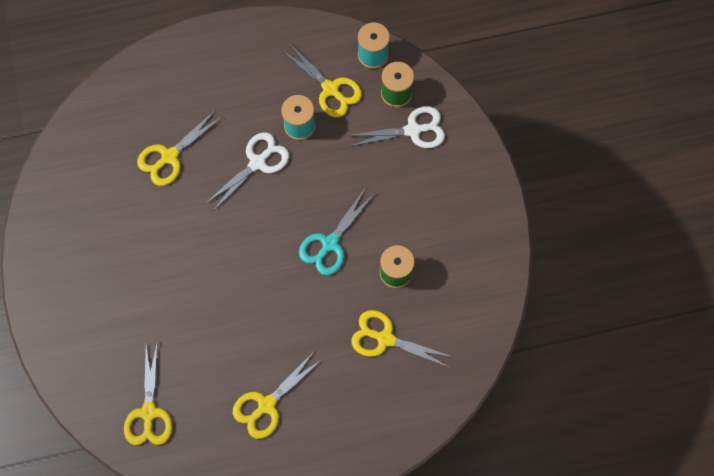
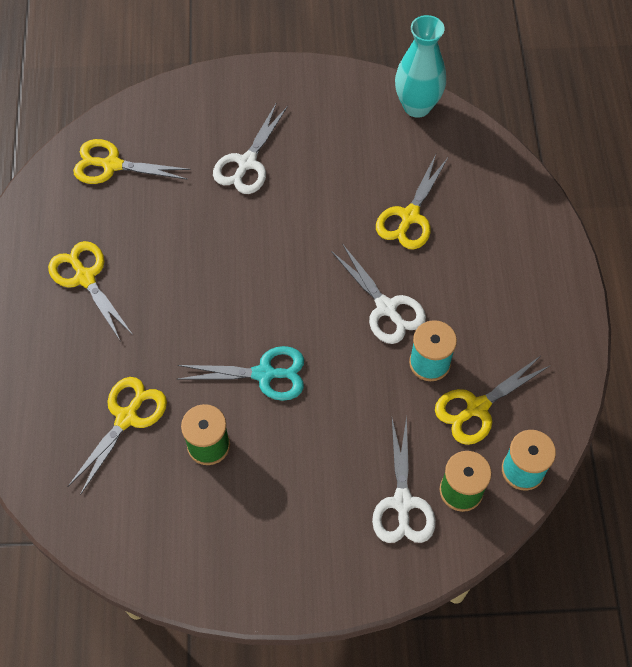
camera: 100 degrees right, 10 degrees down
yellow scissors [137,110,223,186] -> yellow scissors turned 120 degrees counterclockwise [376,154,448,250]
turquoise scissors [299,189,375,275] -> turquoise scissors turned 135 degrees clockwise [177,346,304,401]
none -> white scissors [213,104,288,194]
none -> turquoise vase [395,15,446,118]

